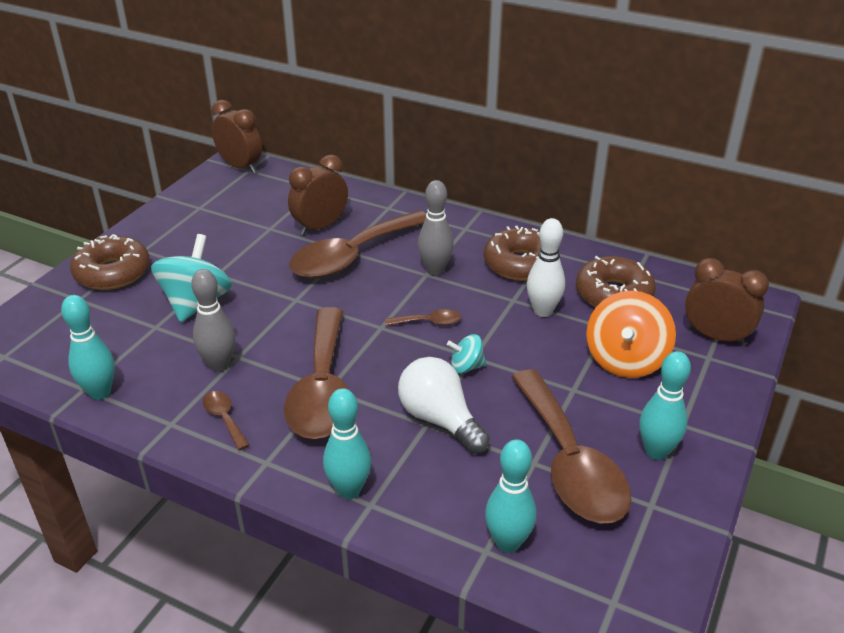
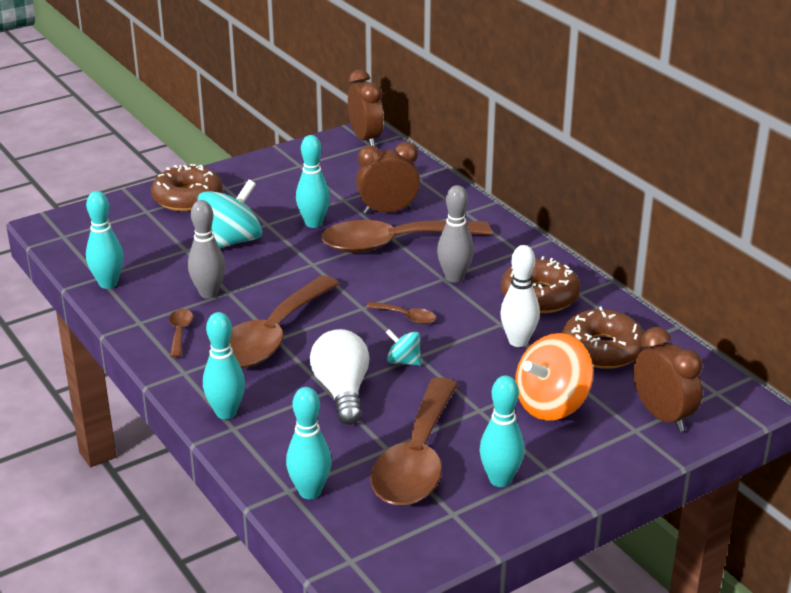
camera: 30 degrees right, 5 degrees down
none -> turquoise bowling pin [296,135,330,228]

